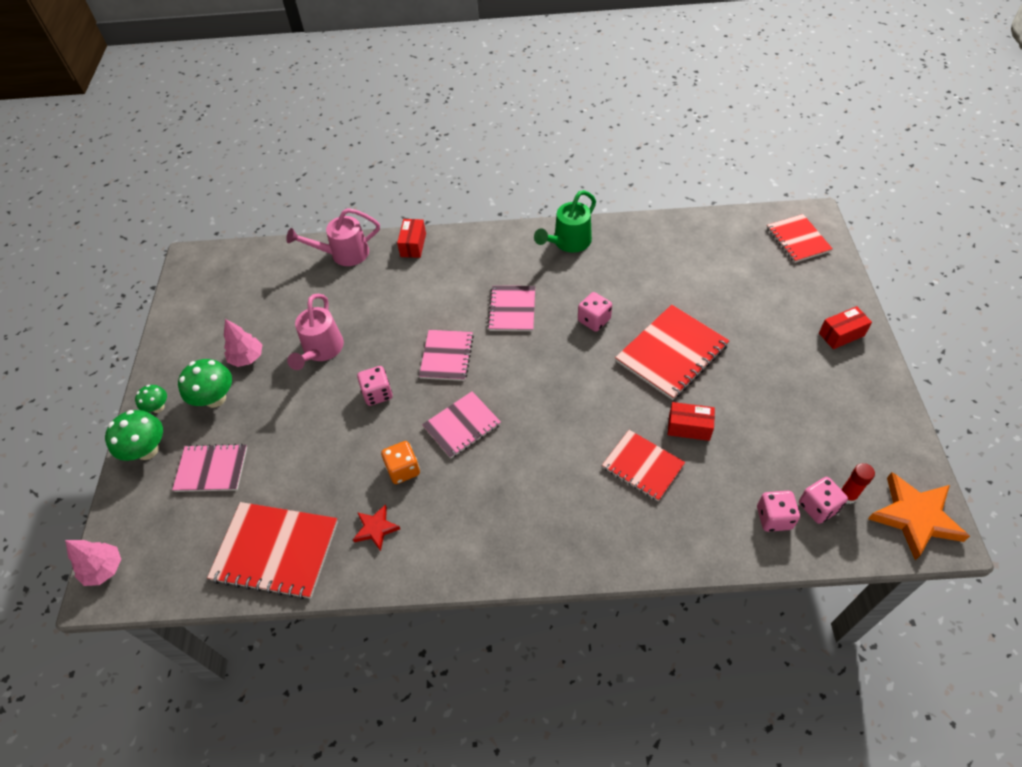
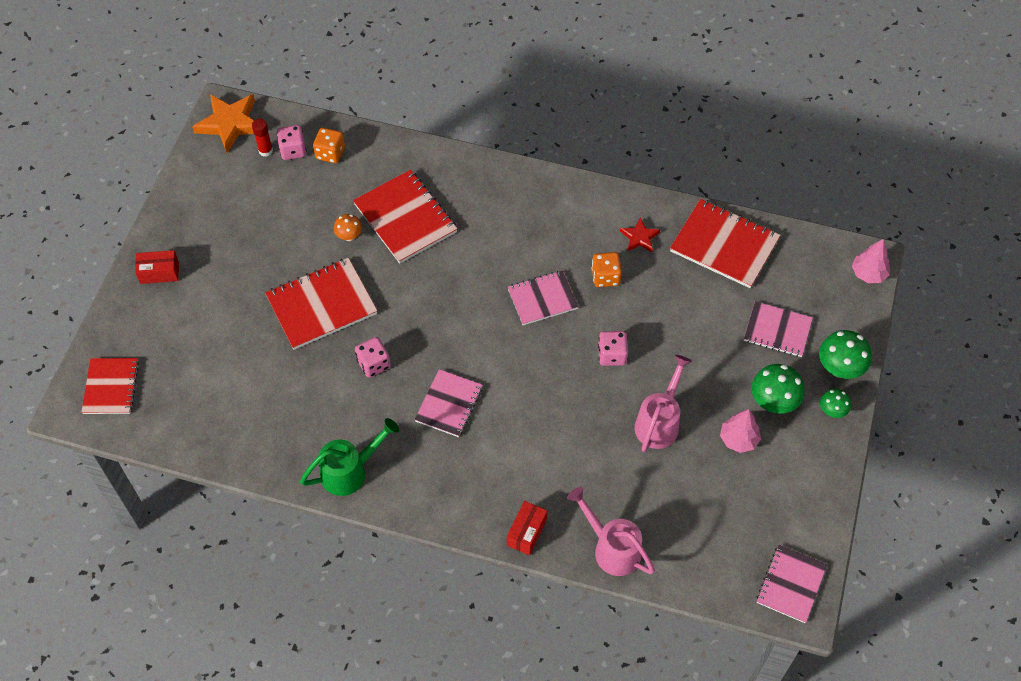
camera: 165 degrees left, 5 degrees up
pink watering can [286,208,380,266] -> pink watering can turned 135 degrees counterclockwise [567,487,655,576]
pink notebook [419,330,474,381] -> pink notebook moved to [757,545,827,623]
red notebook [602,430,685,501] -> red notebook [353,170,458,264], size x1.55
red box [668,402,715,441] -> orange mushroom [334,214,362,241]
pink dice [757,491,800,532] -> orange dice [313,128,345,163]

